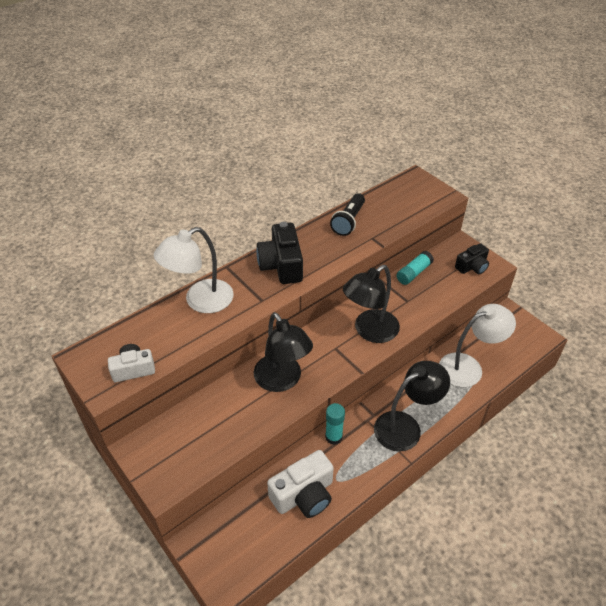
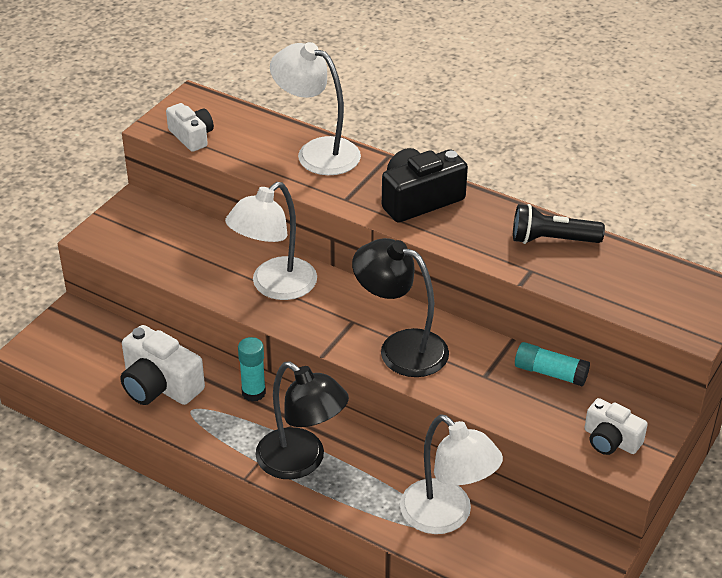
camera: 70 degrees right, 5 degrees down
black lamp [254,312,313,392] -> white lamp [225,182,317,300]
black camera [455,243,489,274] -> white camera [584,398,648,455]

